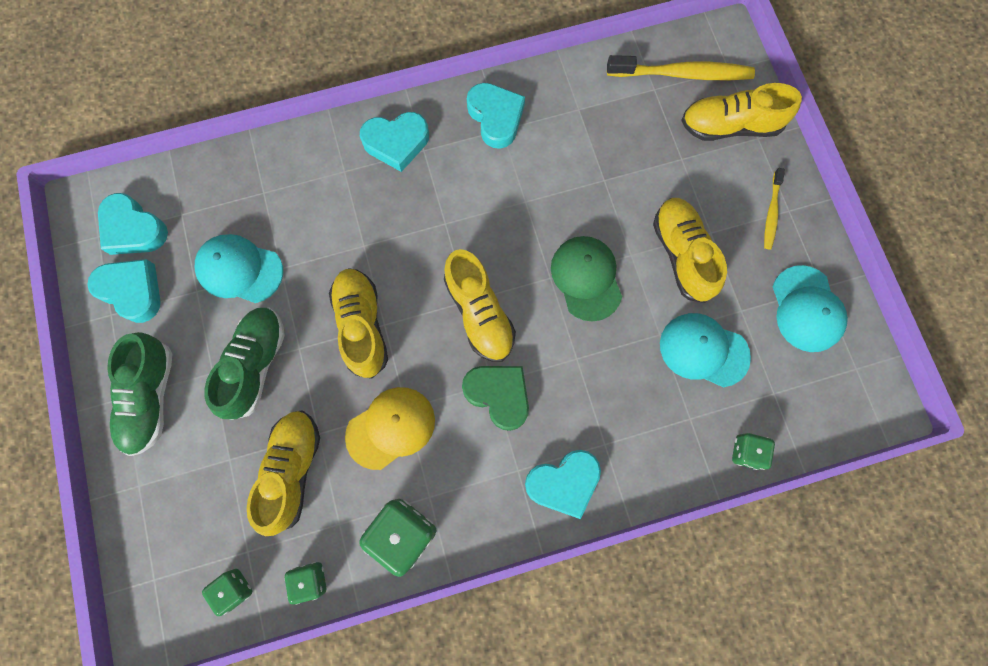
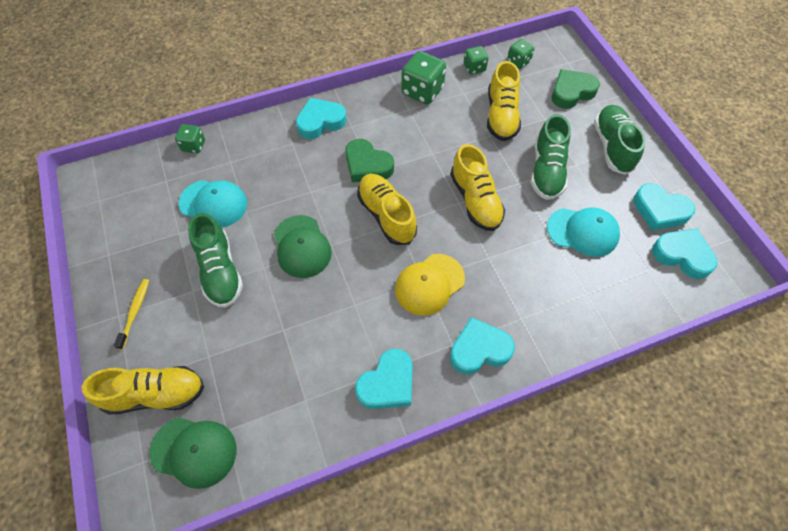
camera: 175 degrees right, 15 degrees down
yellow cap [345,387,435,470] -> yellow cap moved to [395,254,465,316]
turquoise heart [467,83,525,149] -> turquoise heart turned 105 degrees counterclockwise [355,349,413,409]
yellow toothbrush [607,55,755,80] -> green cap [149,417,236,489]
yellow shoe [653,198,727,303] -> green shoe [188,213,243,308]
turquoise cap [773,265,848,352] -> none
none -> green heart [552,69,600,109]

